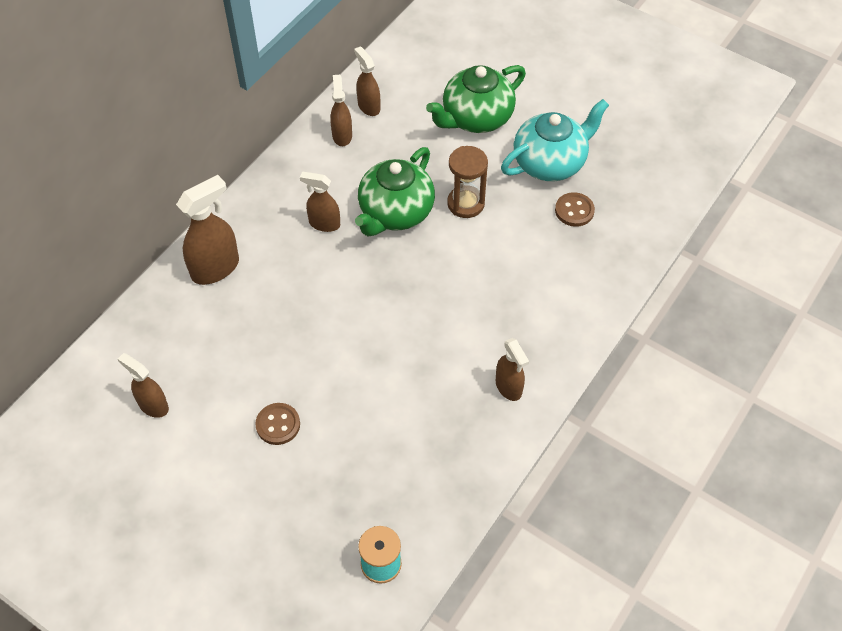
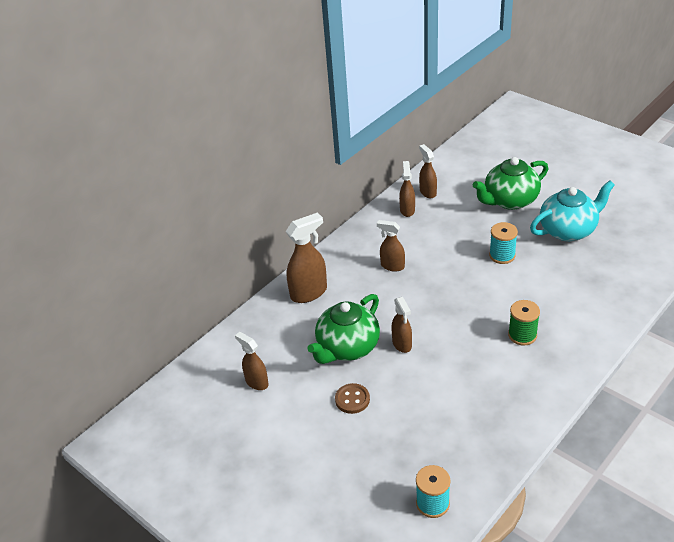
camera: 10 degrees right, 15 degrees down
green teapot [355,147,435,236] -> green teapot moved to [307,294,380,364]
brown hourglass [447,146,488,218] -> turquoise spool [489,222,518,264]
brown spray bottle [496,338,529,401] -> brown spray bottle moved to [391,297,412,353]
brown button [555,192,595,227] -> none
none -> green spool [508,300,540,345]

